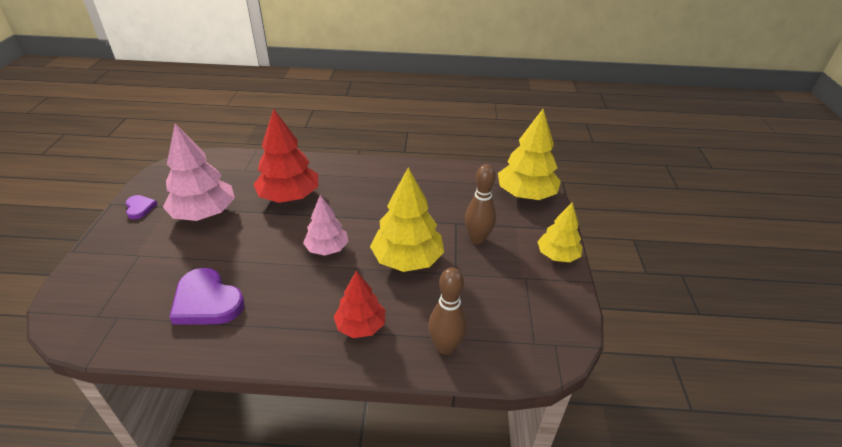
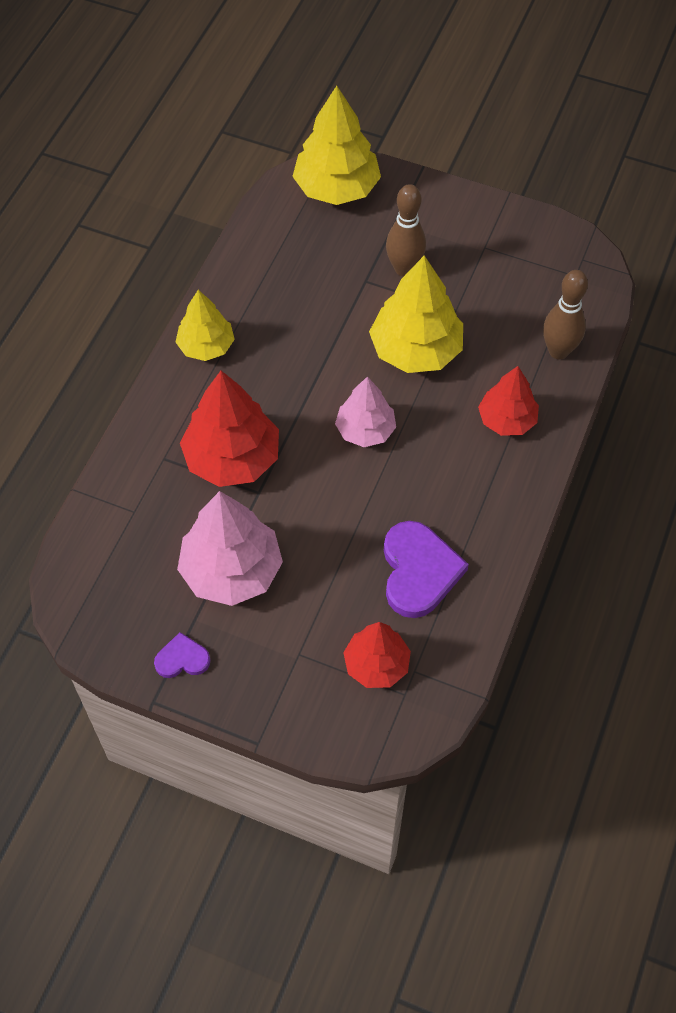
camera: 70 degrees left, 20 degrees up
purple heart [169,268,244,325] -> purple heart turned 60 degrees counterclockwise [384,521,469,618]
yellow tree [537,202,583,262] -> yellow tree moved to [176,290,235,361]
none -> red tree [343,622,411,688]

